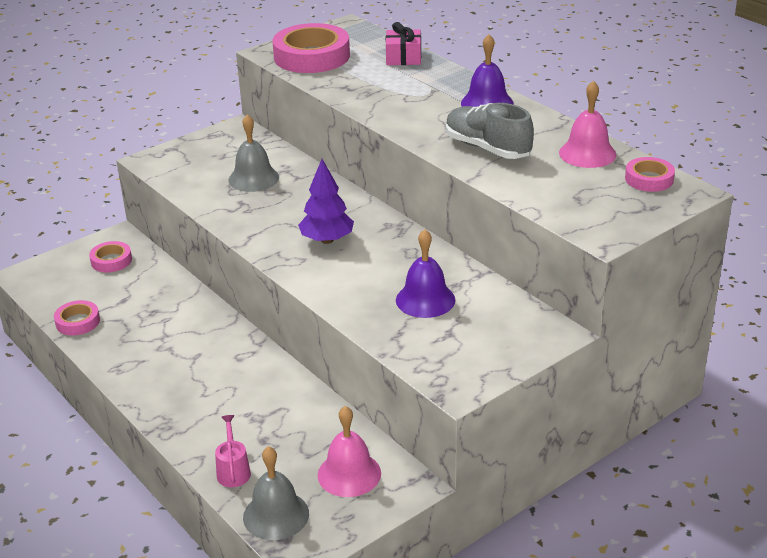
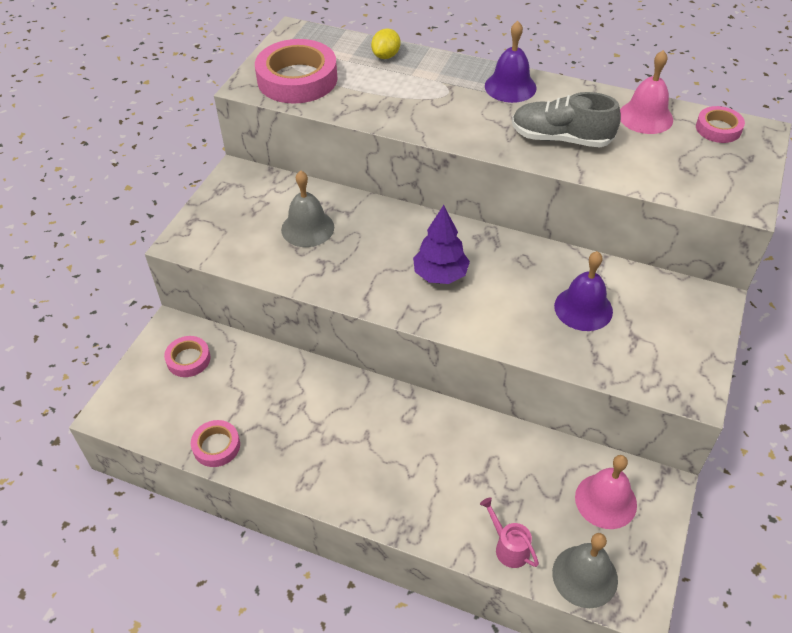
camera: 30 degrees left, 15 degrees up
pink gift [386,22,421,65] -> yellow lemon [371,28,400,59]

